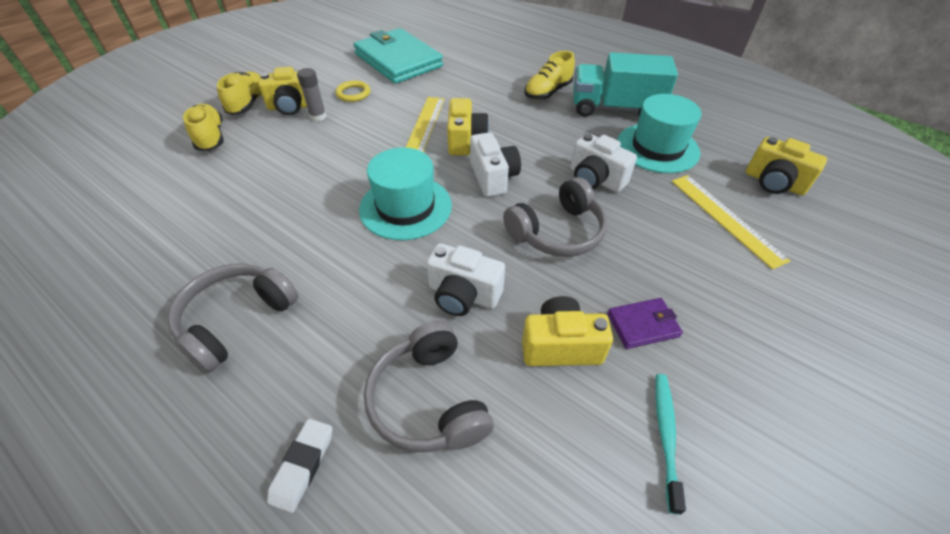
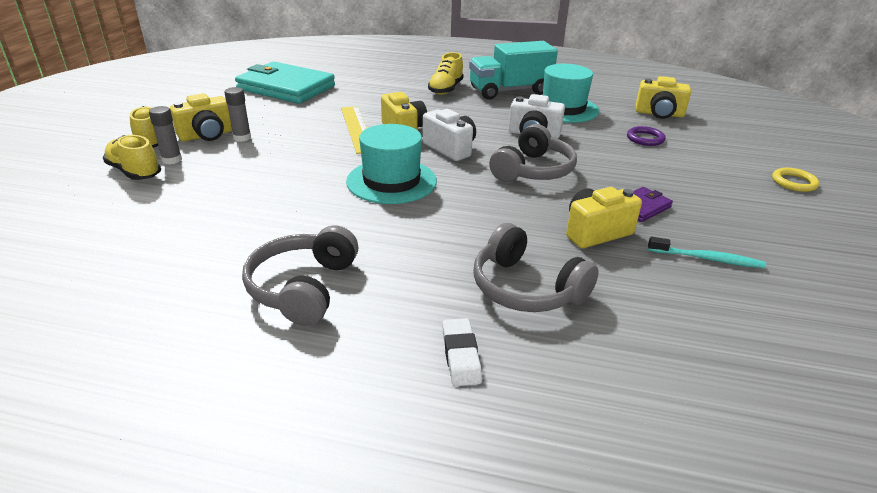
camera: 25 degrees left, 15 degrees down
yellow ring [336,80,370,102] -> yellow ring moved to [772,168,819,192]
white camera [427,243,505,316] -> none
turquoise toothbrush [655,374,686,515] -> turquoise toothbrush turned 120 degrees clockwise [648,237,766,268]
yellow ruler [672,175,790,270] -> purple ring [627,126,666,146]
none -> grey glue stick [149,106,182,165]

